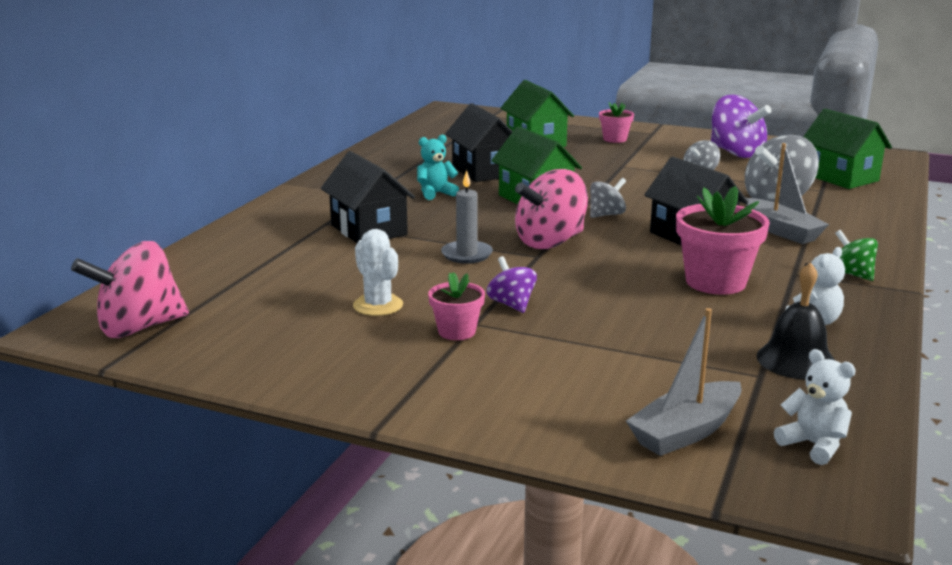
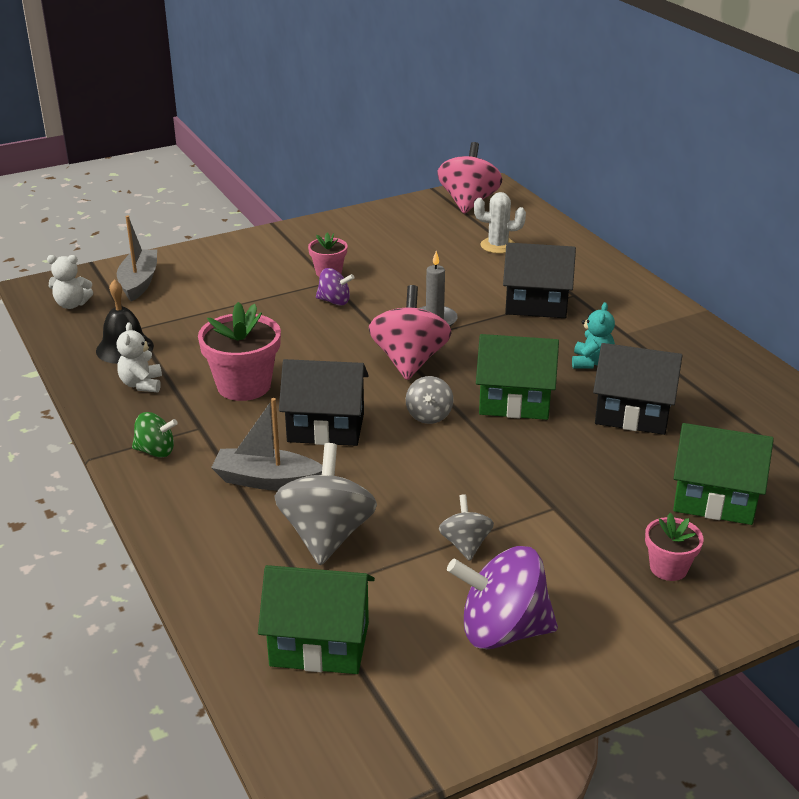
camera: 130 degrees right, 10 degrees up
white cactus [353,229,403,316] -> white cactus moved to [474,192,526,254]

